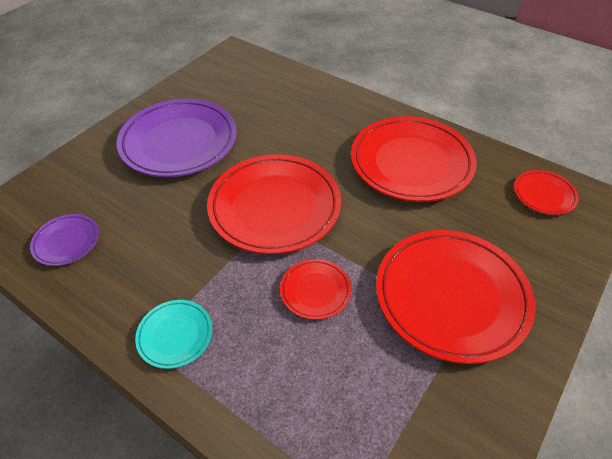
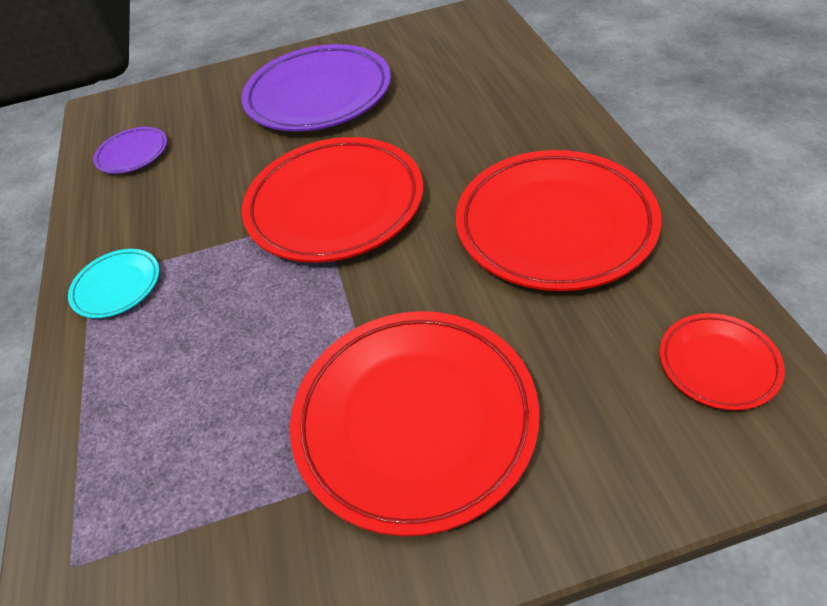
camera: 45 degrees right, 0 degrees up
red plate [280,259,351,320] -> none

